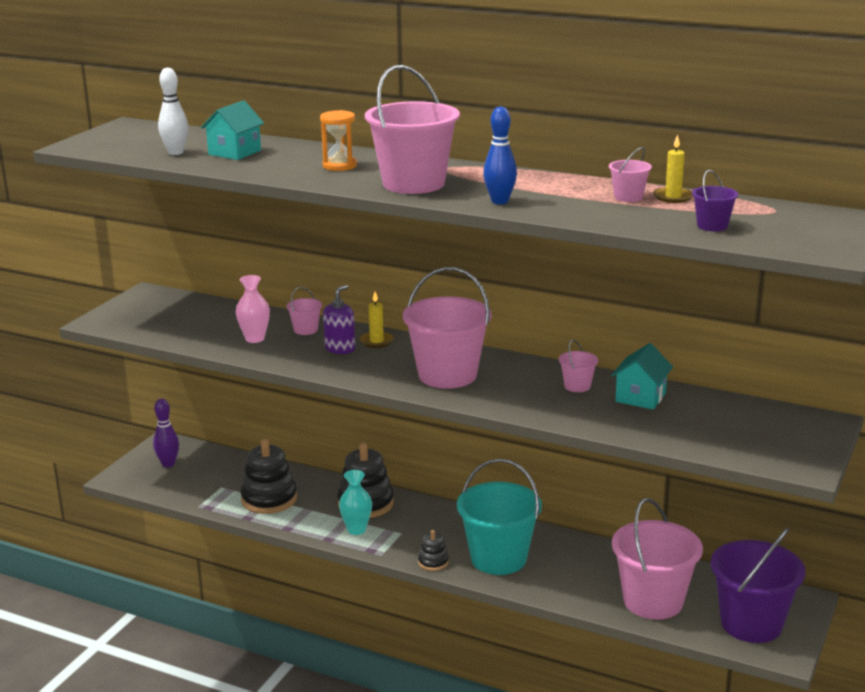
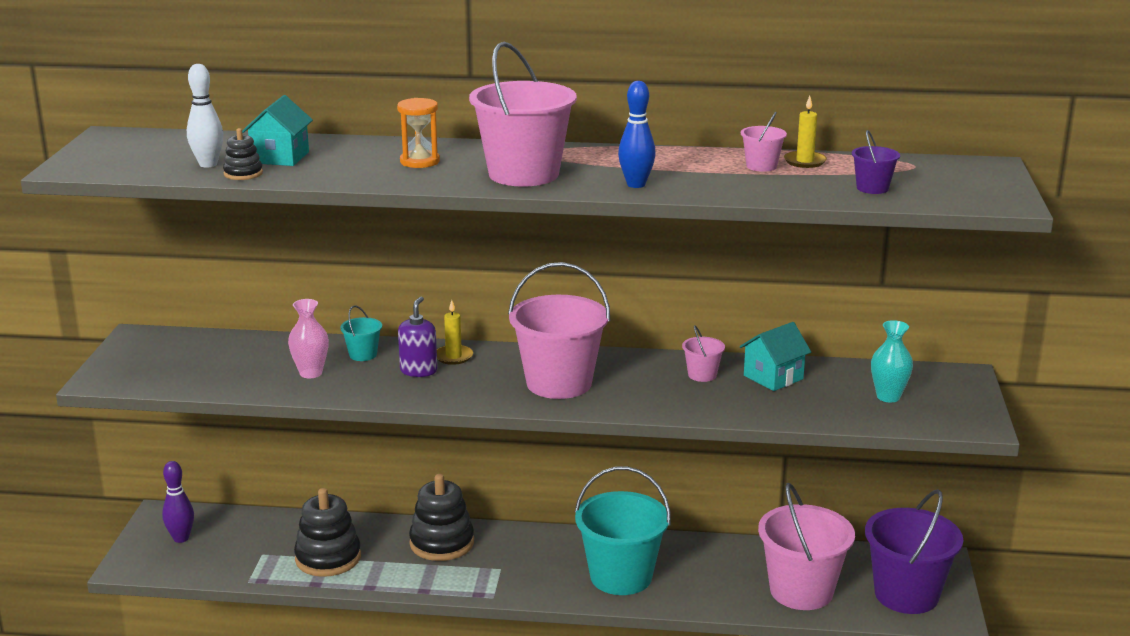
camera: 20 degrees left, 0 degrees up
pink bucket [287,287,322,335] -> turquoise bucket [340,306,382,361]
turquoise vase [339,470,372,535] -> turquoise vase moved to [871,320,913,402]
black stacking toy [418,530,449,571] -> black stacking toy moved to [223,128,263,180]
turquoise house [611,343,673,410] -> turquoise house turned 45 degrees clockwise [740,322,811,391]

